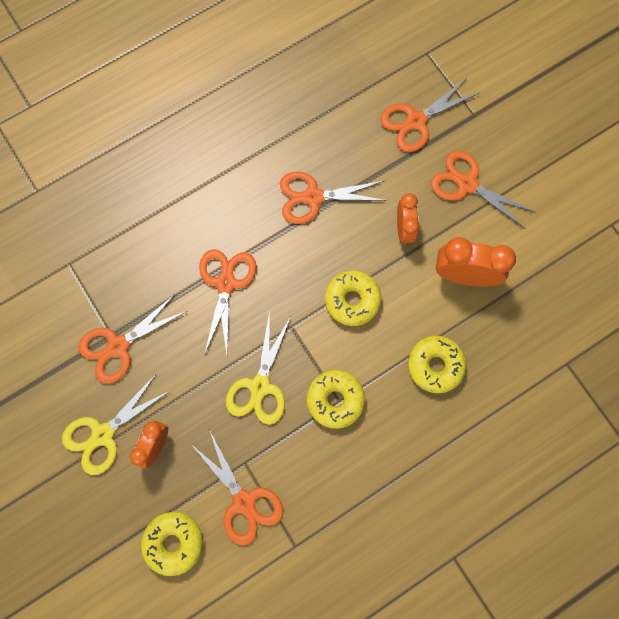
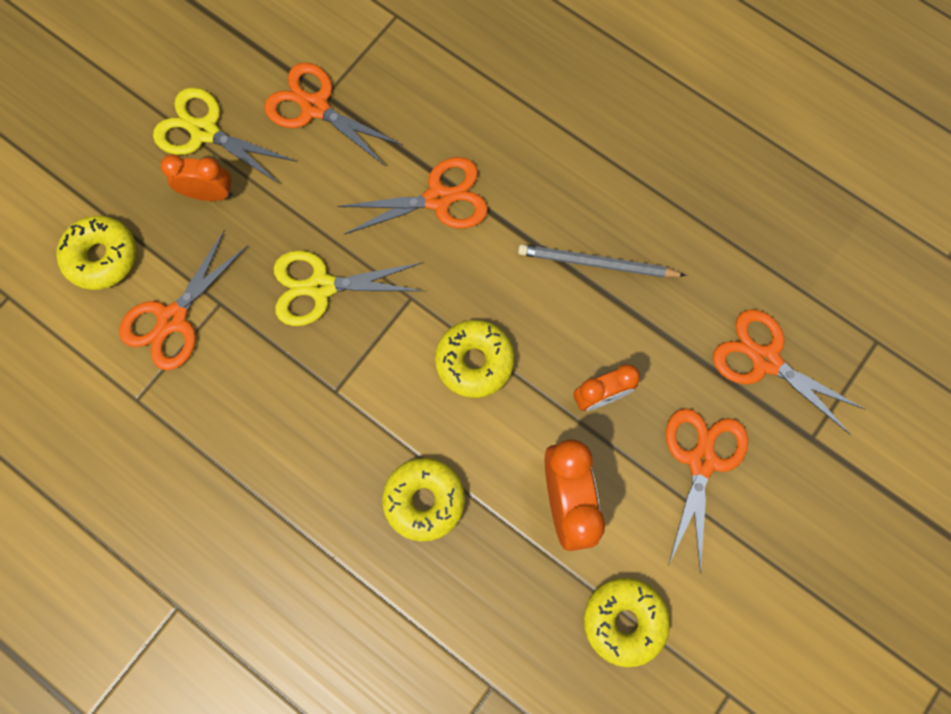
camera: 70 degrees right, 0 degrees up
orange scissors [280,171,387,224] -> grey pencil [518,244,686,278]
yellow donut [307,370,365,429] -> yellow donut moved to [584,578,670,667]

